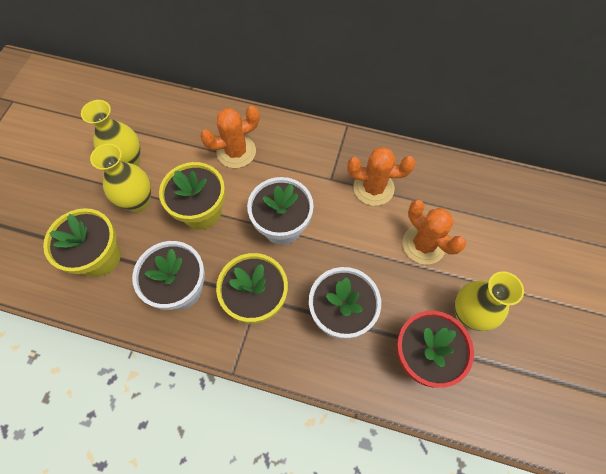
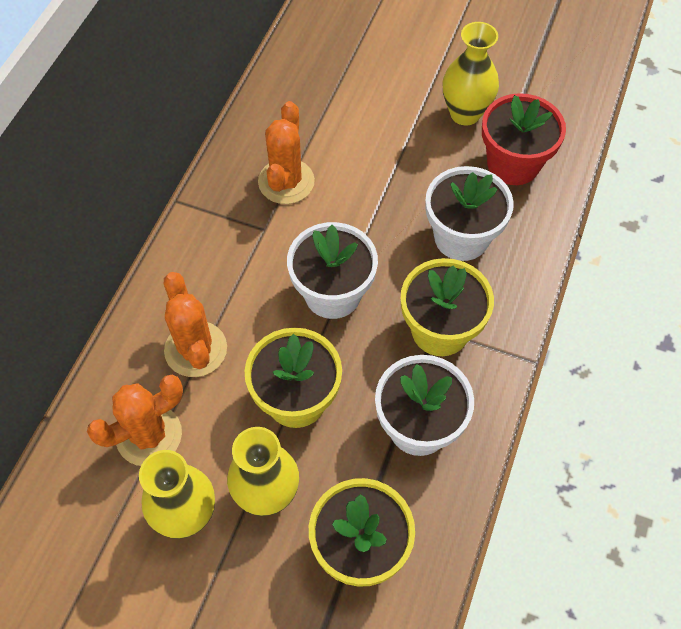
camera: 85 degrees left, 5 degrees down
orange cactus [402,200,466,264] -> orange cactus moved to [87,375,183,466]

